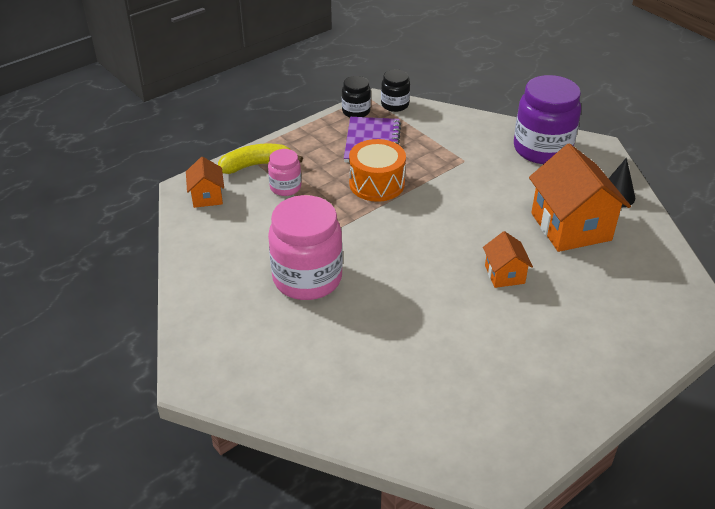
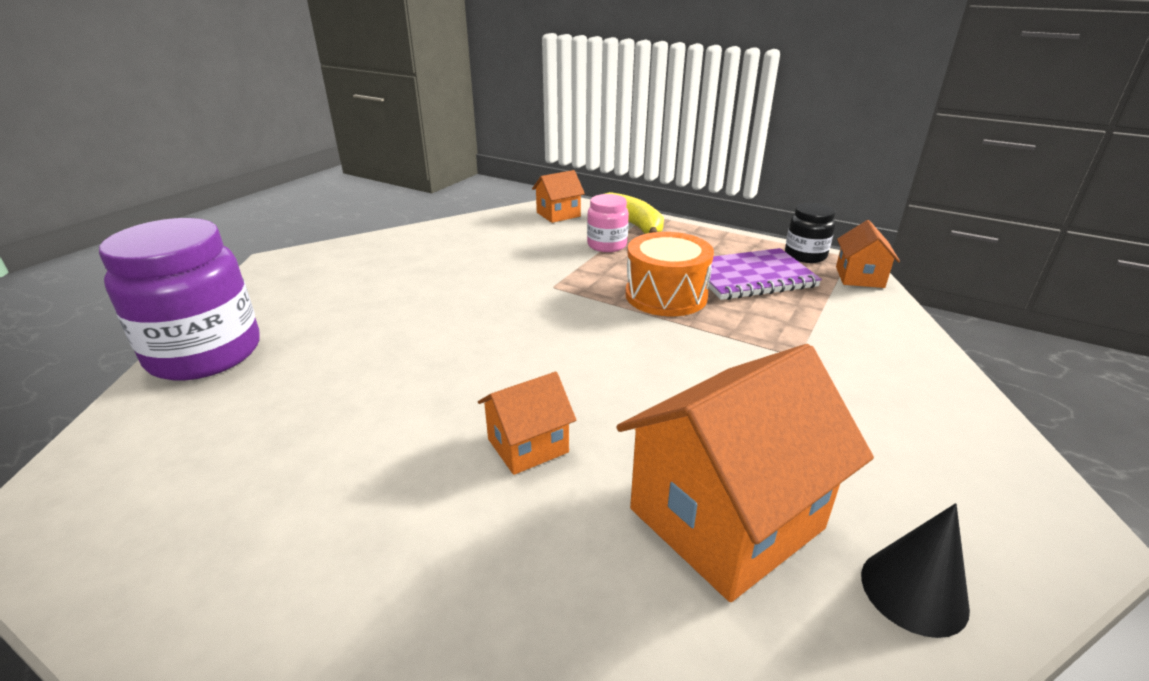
camera: 70 degrees right, 10 degrees down
pink jar [268,195,343,300] -> none
black jar [381,70,410,112] -> orange house [836,220,900,288]
purple jar [514,75,581,164] -> purple jar moved to [99,218,260,380]

